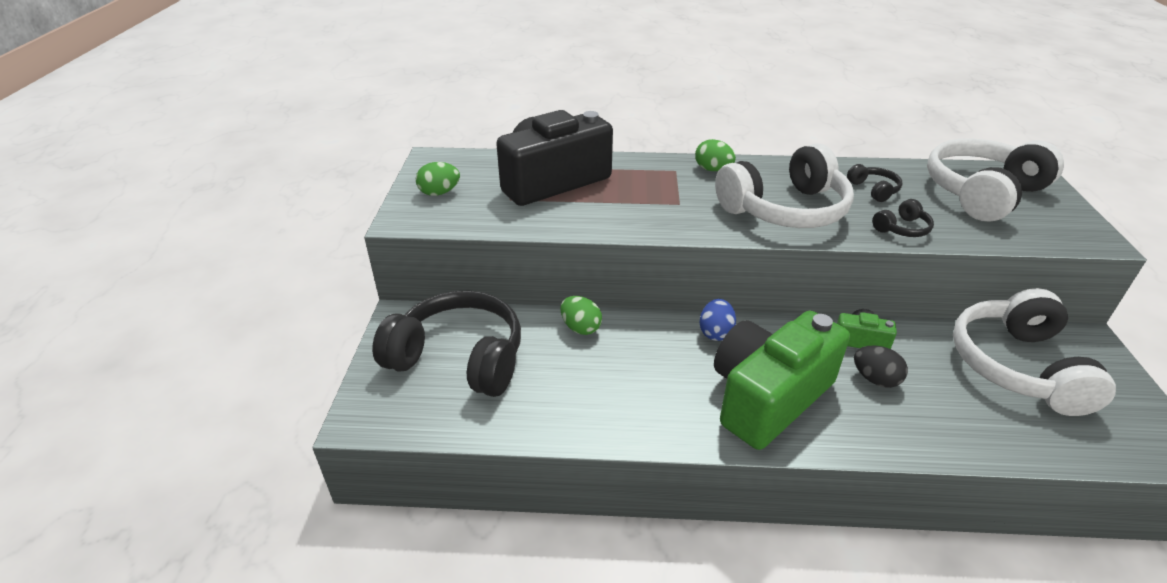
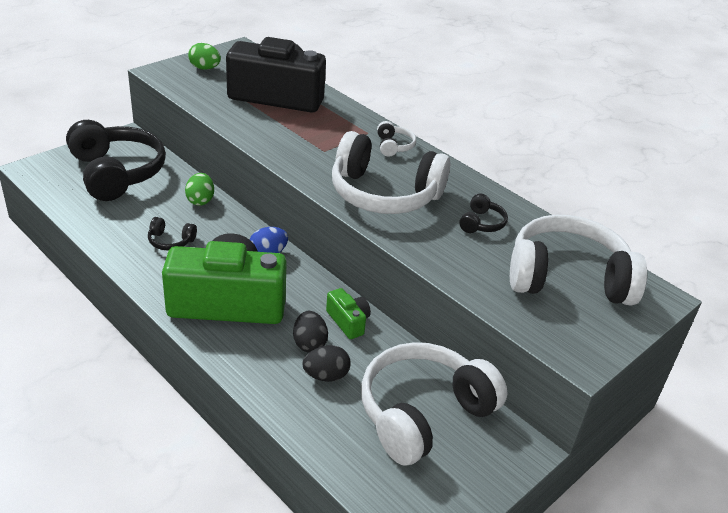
camera: 40 degrees right, 0 degrees up
green egg [695,139,736,171] -> white headphones [377,121,416,157]
black headphones [872,199,934,237] -> black headphones moved to [148,217,197,250]
none -> black egg [303,345,351,382]

